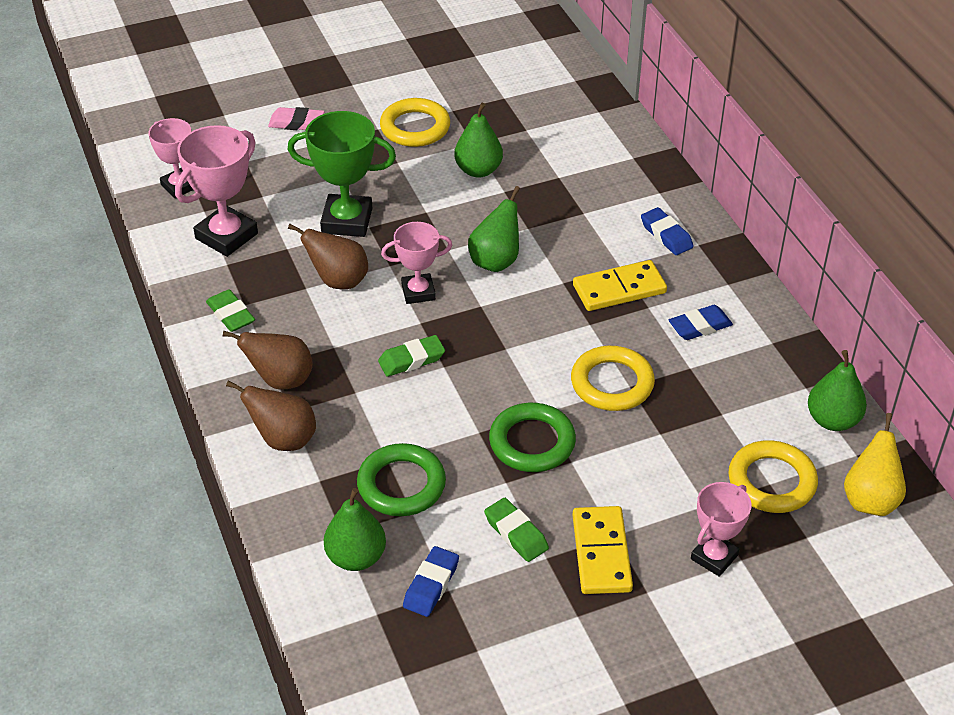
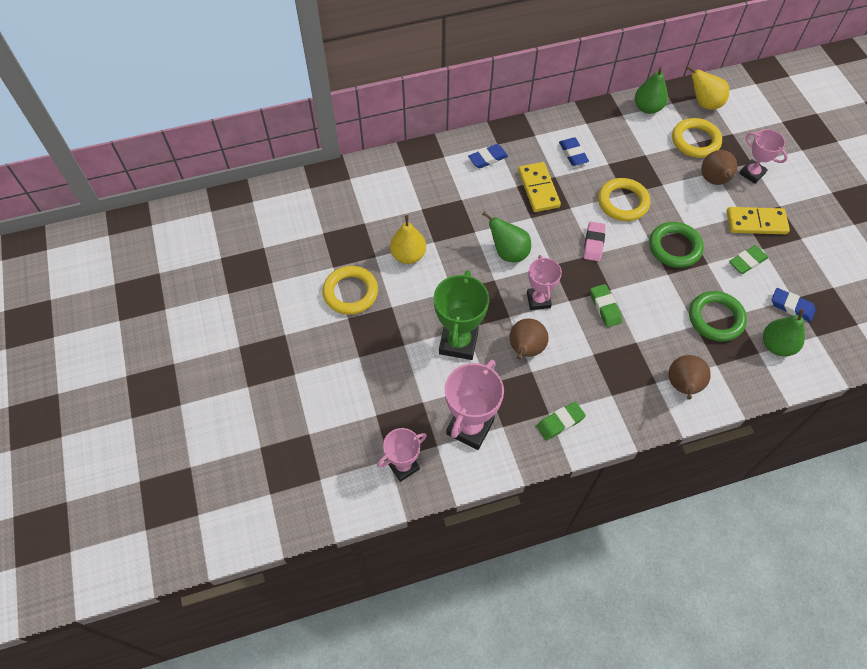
camera: 85 degrees left, 15 degrees up
pink trophy [175,125,258,257] -> pink trophy turned 75 degrees clockwise [445,359,504,450]
brown pear [223,330,313,390] -> brown pear moved to [701,150,738,185]
pink eraser [268,107,324,130] -> pink eraser moved to [584,222,606,261]
green pear [454,103,503,178] -> yellow pear [390,215,426,264]

